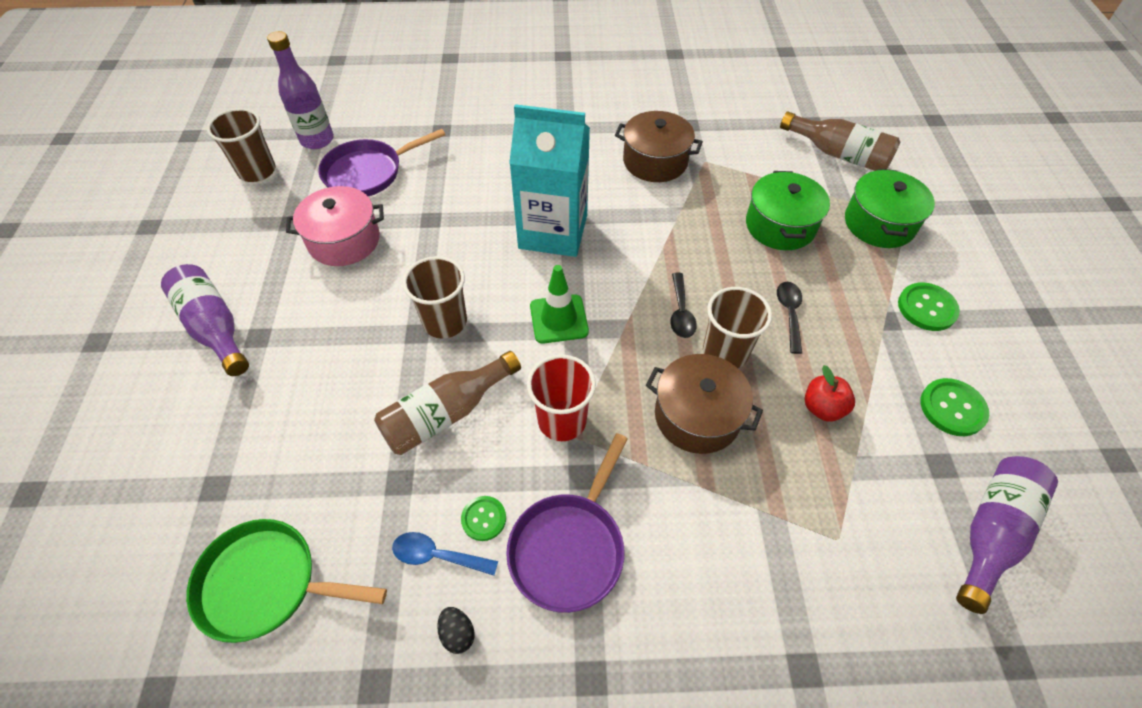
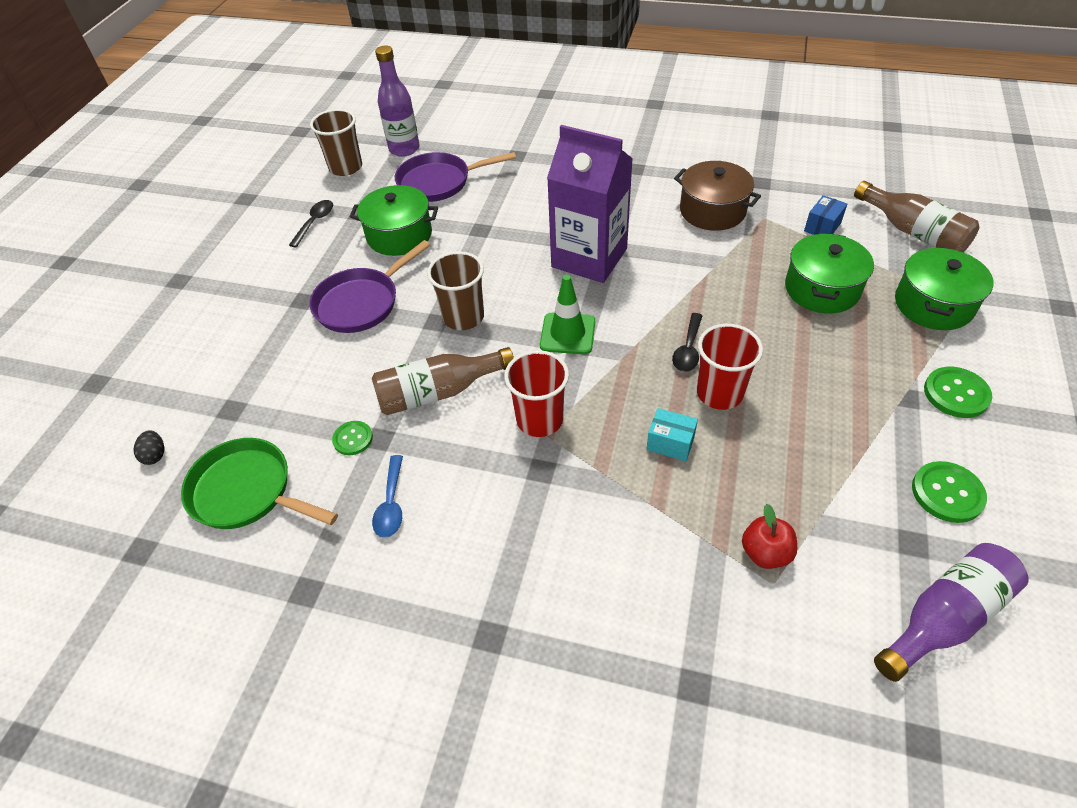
camera: 20 degrees right, 5 degrees down
purple bottle [161,264,249,376] -> none
pink pot [286,186,384,266] -> green pot [350,185,438,256]
blue spoon [392,532,498,576] -> blue spoon turned 120 degrees counterclockwise [372,455,403,538]
black egg [437,607,475,654] -> black egg moved to [134,431,164,465]
green button [461,496,506,541] -> green button moved to [332,421,373,455]
purple pan [506,433,628,613] -> purple pan moved to [309,240,430,333]
turquoise carton [509,104,590,257] -> purple carton [547,125,633,283]
brown pot [646,354,763,454] -> turquoise box [646,408,698,461]
brown cup [703,287,772,368] -> red cup [697,324,763,410]
black spoon [777,282,802,354] -> black spoon moved to [289,200,333,248]
red apple [805,365,855,422] -> red apple moved to [742,504,797,569]
none -> blue box [804,195,847,235]

